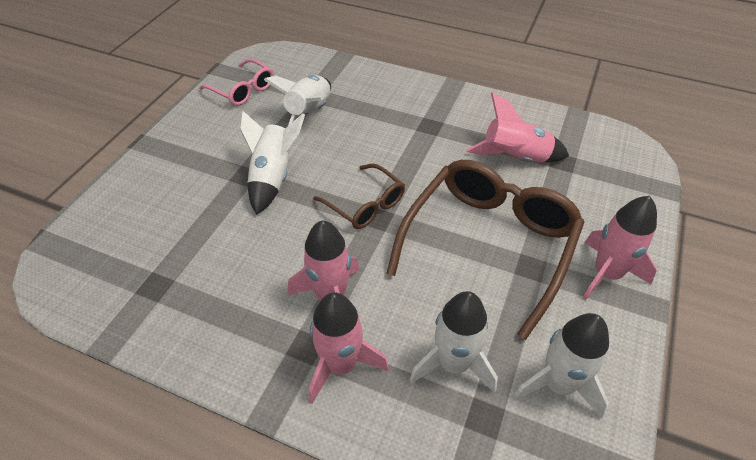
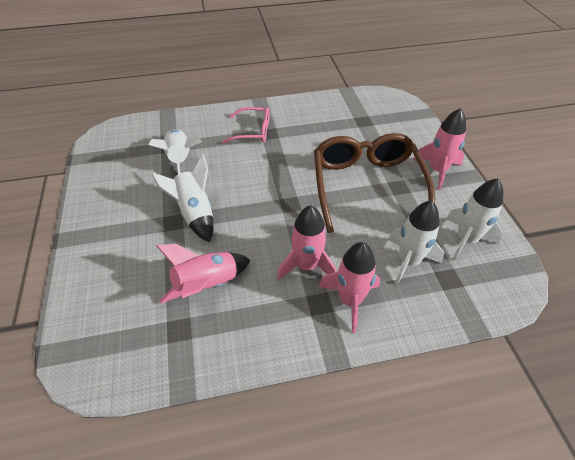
camera: 35 degrees left, 0 degrees up
pink glasses [199,58,274,106] -> pink glasses moved to [223,107,270,144]
brown glasses [313,164,405,229] -> none
pink rocket [466,92,569,163] -> pink rocket moved to [156,244,250,304]

